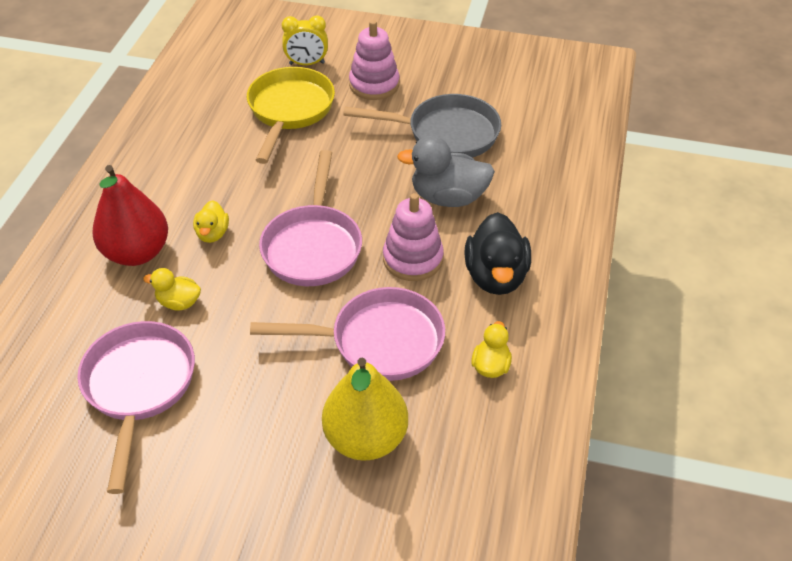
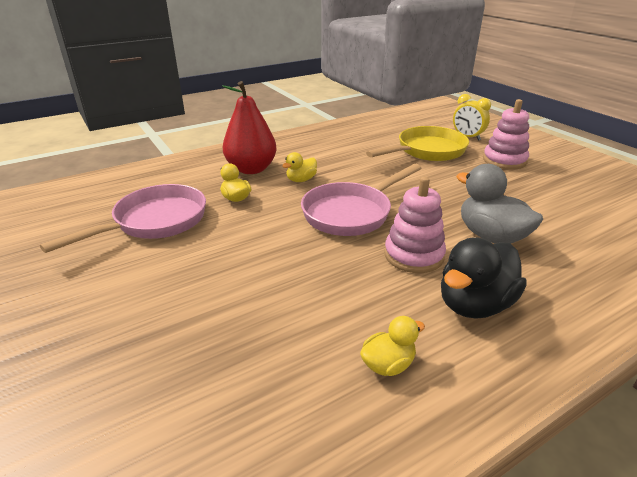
camera: 45 degrees right, 15 degrees down
pink pan [250,287,445,381] -> none
yellow pear [322,358,408,461] -> none
grey pan [343,94,501,158] -> none

